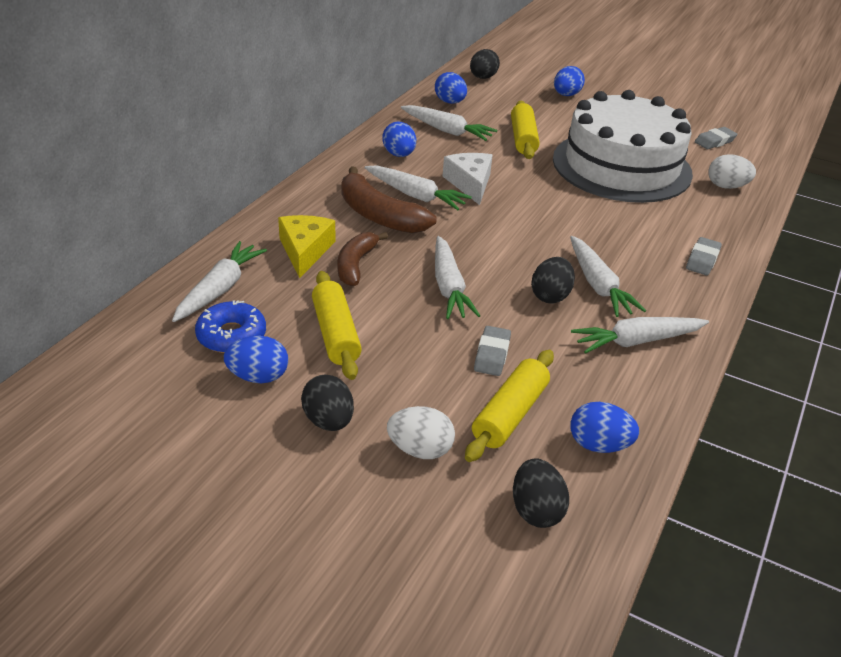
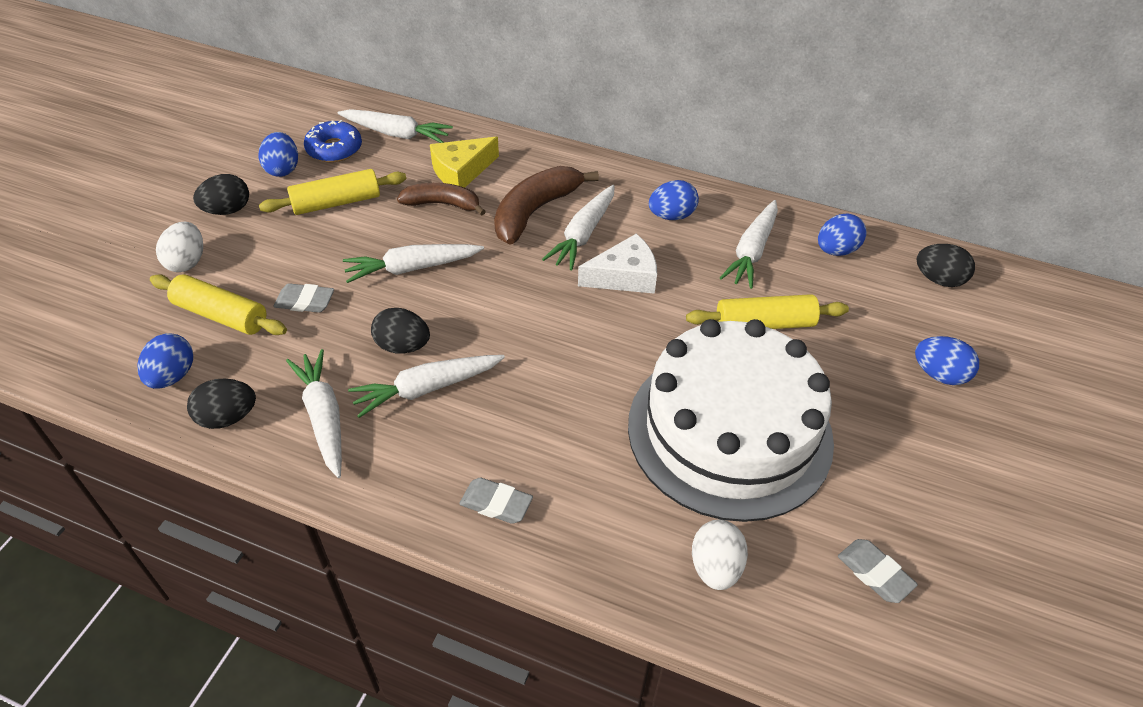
camera: 85 degrees right, 10 degrees up
yellow cheese [278,215,335,278] -> yellow cheese turned 150 degrees clockwise [430,137,499,188]
black egg [513,458,569,528] -> black egg moved to [187,378,256,429]

